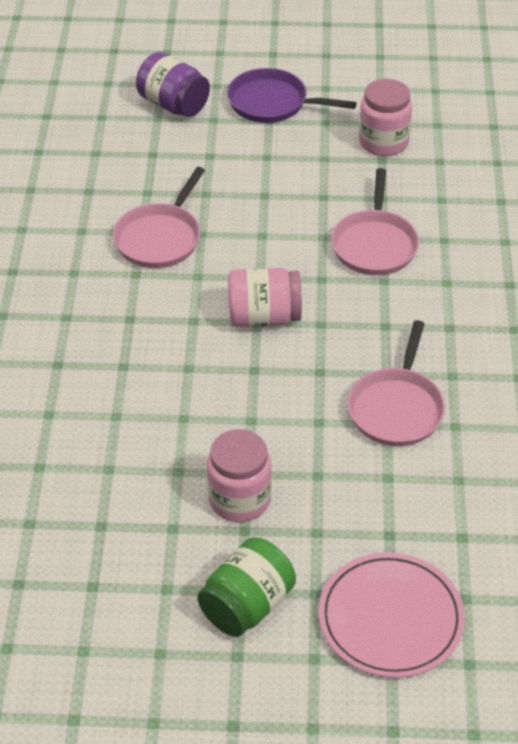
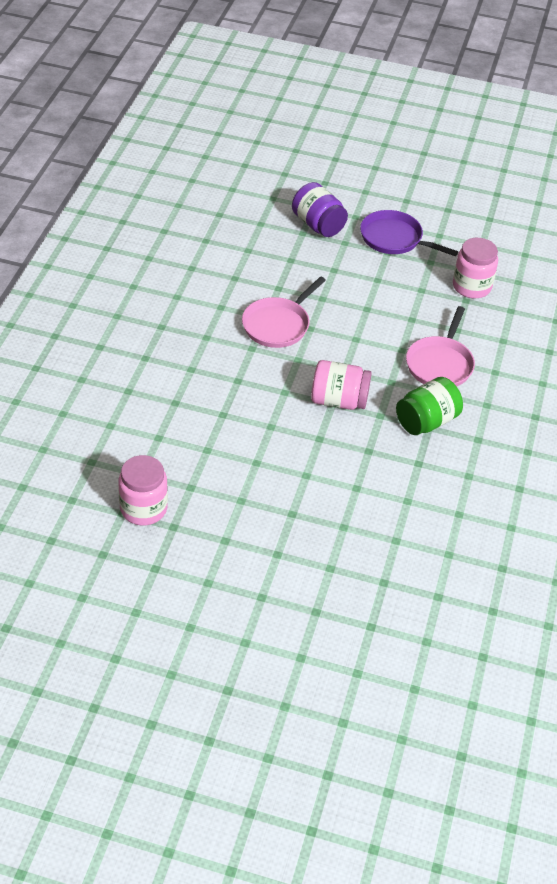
camera: 10 degrees right, 0 degrees up
green jar [197,537,296,637] -> green jar moved to [396,377,463,435]
pink jar [207,429,272,522] -> pink jar moved to [118,455,168,525]
pink plate [319,552,465,678] -> none
pink pan [348,320,445,446] -> none

